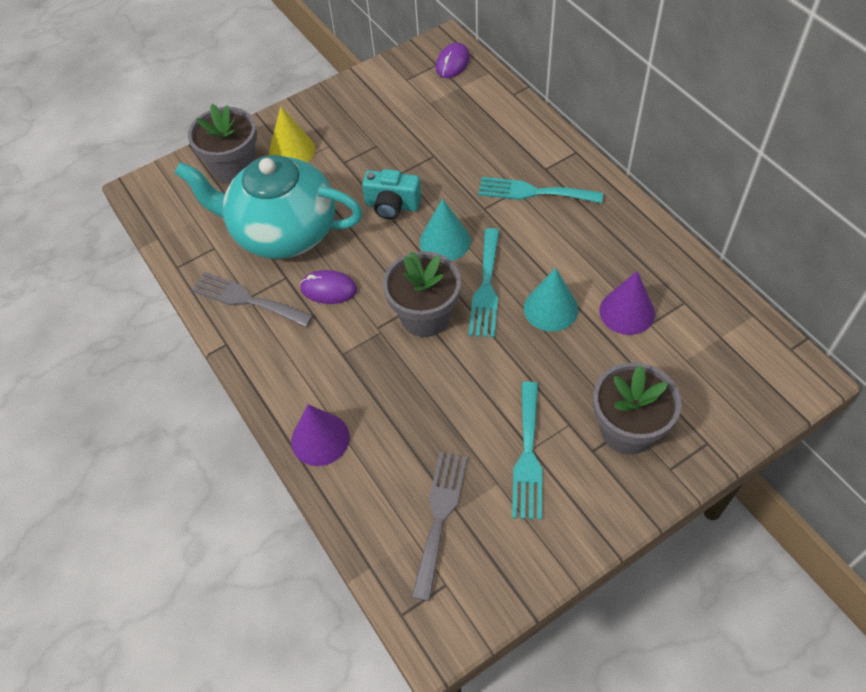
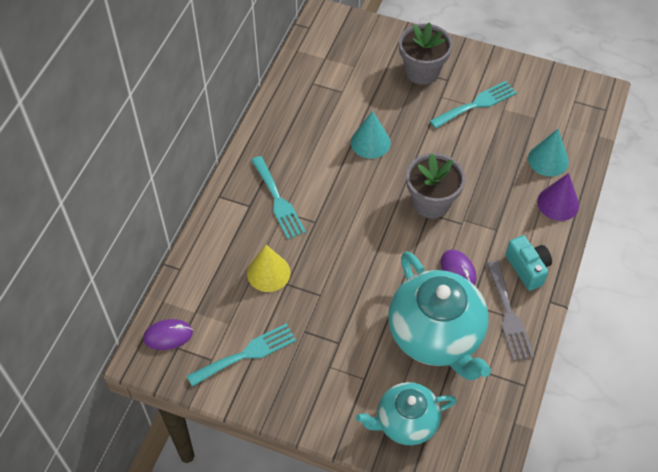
camera: 130 degrees left, 0 degrees up
grey flower pot [188,104,257,184] -> turquoise teapot [356,382,457,445]
yellow cone [269,107,315,162] -> yellow cone moved to [247,245,291,292]
turquoise camera [362,169,421,219] -> turquoise camera moved to [506,235,552,291]
grey fork [412,452,468,601] -> none
turquoise cone [420,198,471,261] -> turquoise cone moved to [528,129,569,177]
turquoise fork [469,228,500,338] -> turquoise fork moved to [187,323,296,387]
purple cone [599,271,655,335] -> none

